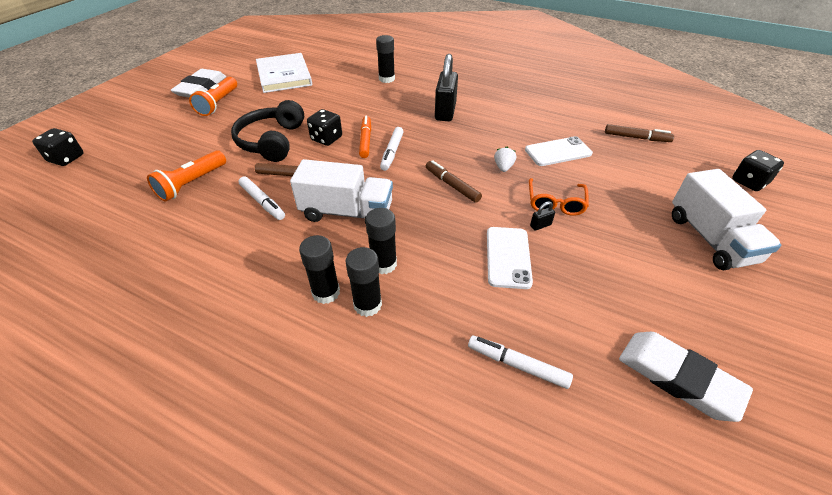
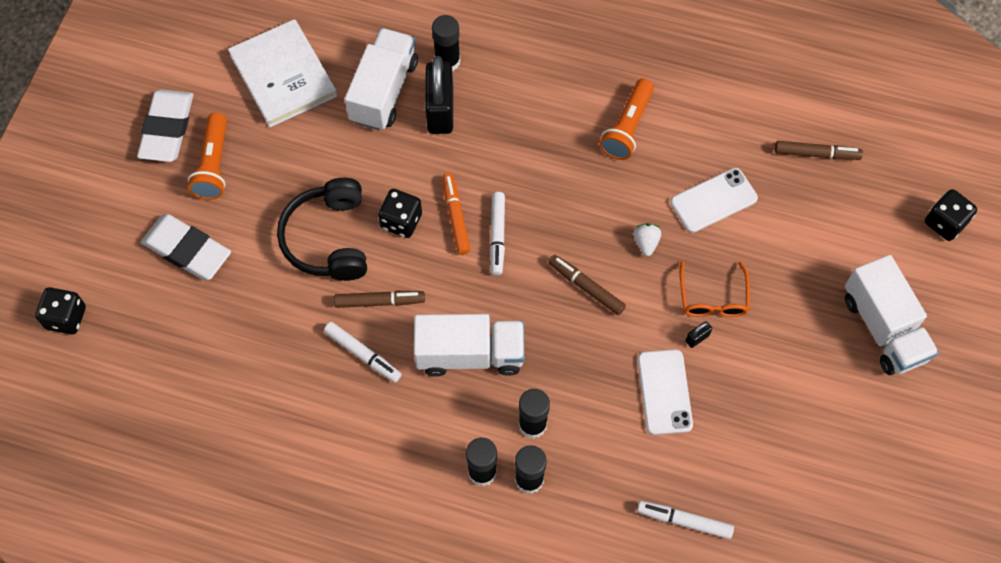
camera: 10 degrees left, 20 degrees up
orange flashlight [147,150,226,202] -> orange flashlight moved to [599,78,654,160]
black padlock [435,54,458,121] -> black padlock moved to [425,56,453,134]
white eraser [619,332,753,422] -> white eraser moved to [141,214,231,280]
none -> white truck [345,28,418,131]

